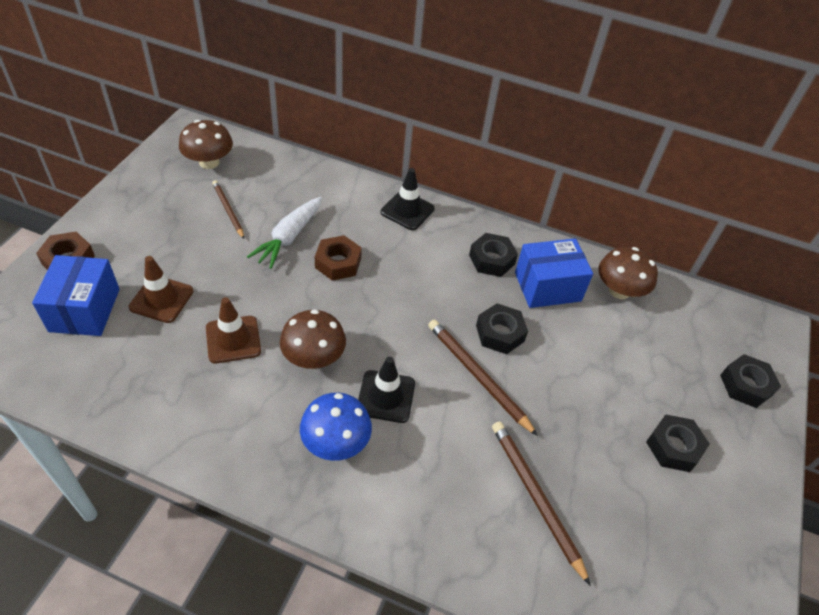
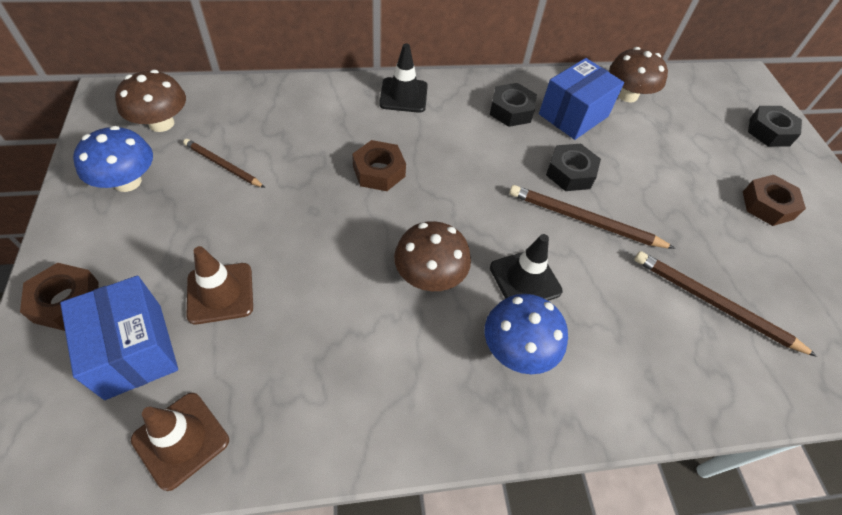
camera: 30 degrees left, 5 degrees up
brown traffic cone [206,297,261,363] -> brown traffic cone moved to [131,393,229,491]
white carrot [247,197,322,269] -> none
black nut [646,414,710,472] -> brown nut [743,175,806,226]
none -> blue mushroom [73,126,153,192]

